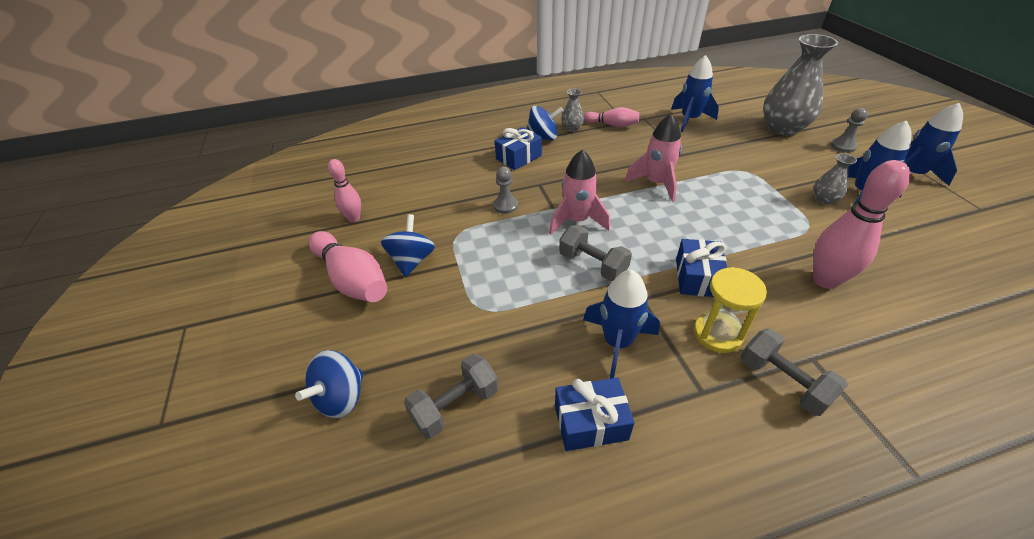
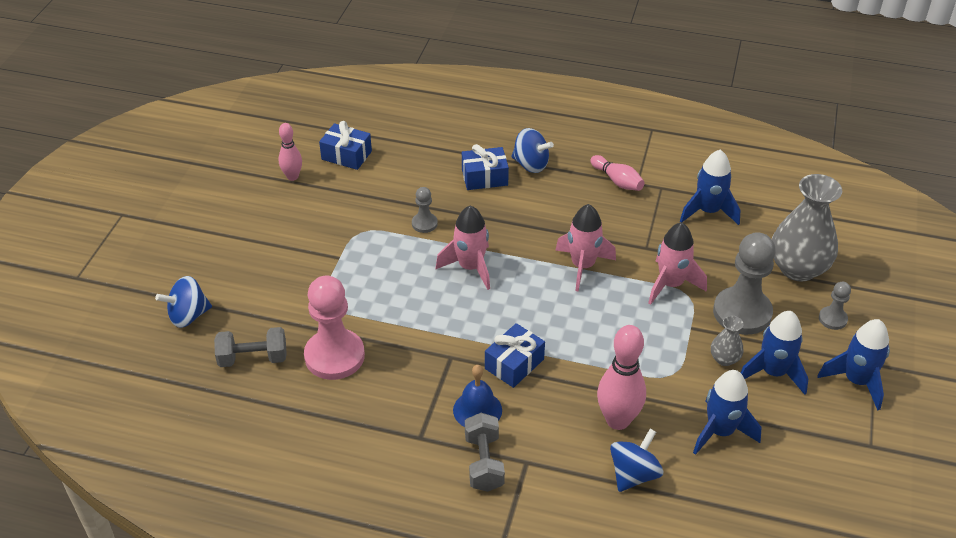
camera: 30 degrees right, 0 degrees up
pink bowling pin [309,231,387,302] -> none
blue spinning top [381,214,435,277] -> blue spinning top moved to [610,429,663,492]
blue gift [555,377,634,451] -> blue gift moved to [319,121,372,170]
grey dumbbell [559,225,632,281] -> none
grey vase [561,89,584,132] -> none
blue rocket [583,270,660,379] -> blue rocket moved to [693,370,762,455]
yellow hourglass [694,267,767,353] -> blue bell [453,365,502,427]
none -> pink pawn [304,276,365,380]
none -> pink rocket [648,222,707,305]
none -> grey pawn [713,232,776,335]

